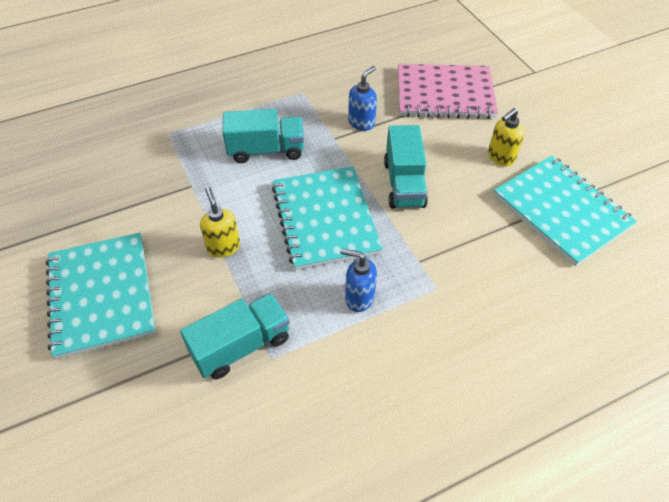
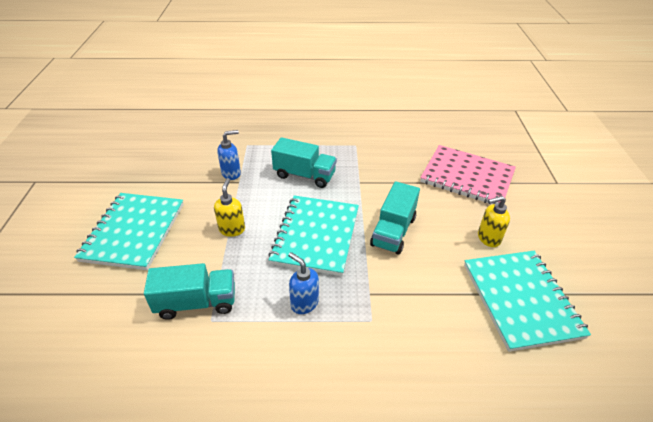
camera: 25 degrees right, 10 degrees down
blue soap dispenser [348,66,377,131] -> blue soap dispenser moved to [217,130,241,180]

